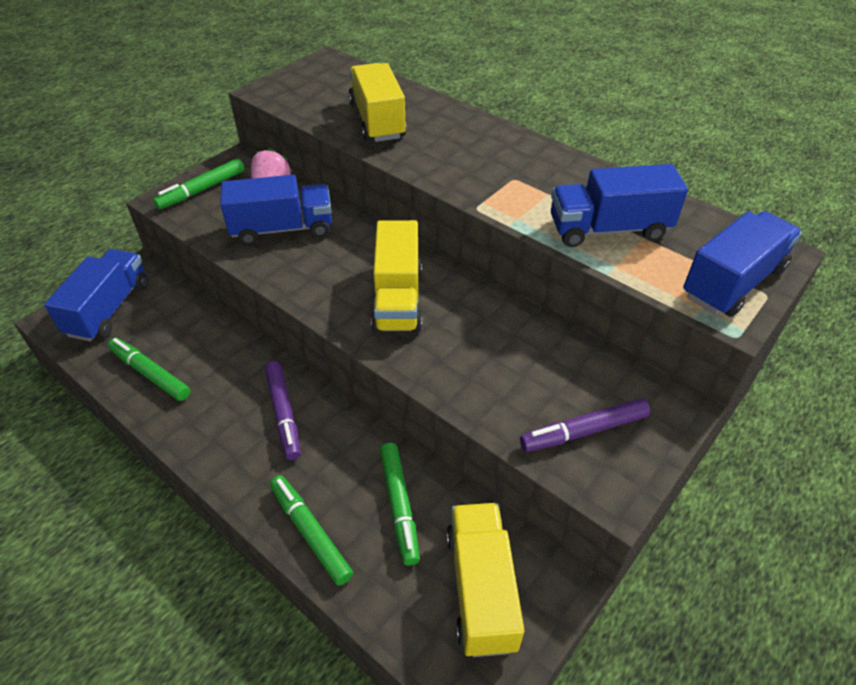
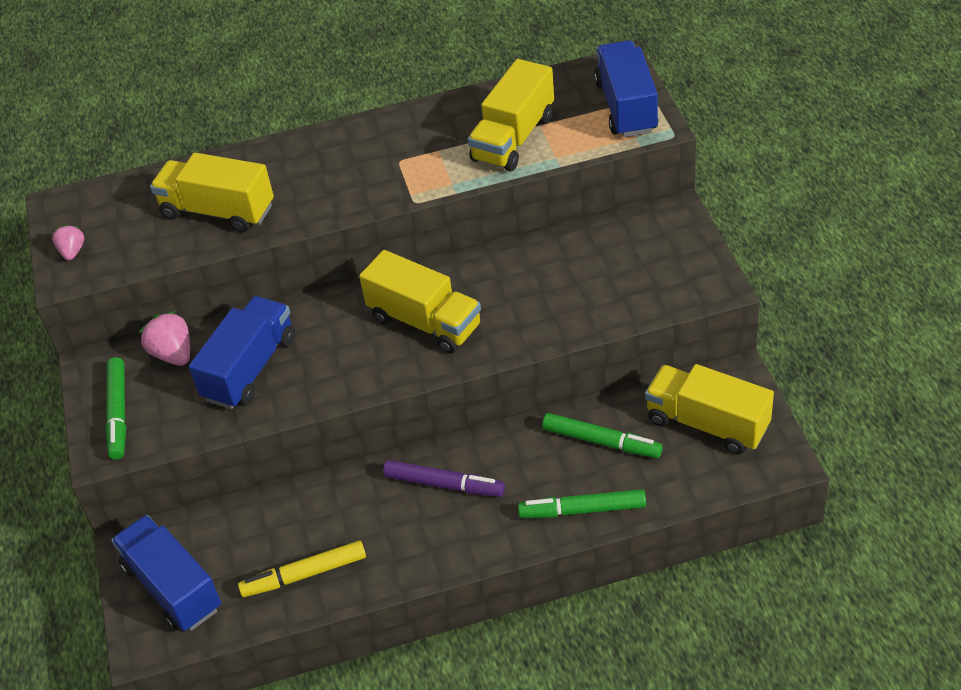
camera: 50 degrees left, 0 degrees up
green marker [108,338,190,401] -> yellow marker [238,541,366,597]
purple marker [520,398,650,452] -> none
blue truck [551,164,688,247] -> yellow truck [468,59,554,171]
none -> pink strawberry [52,225,84,260]

